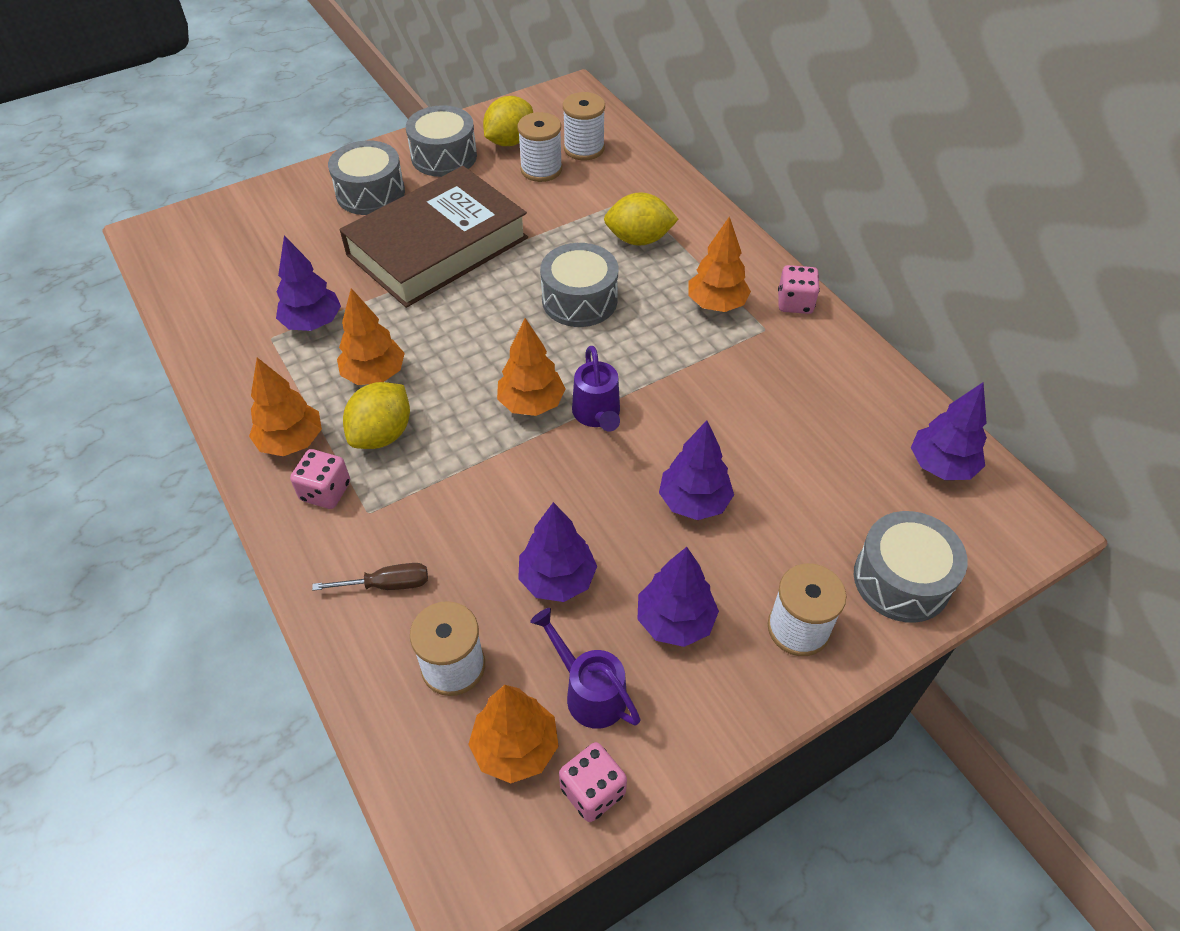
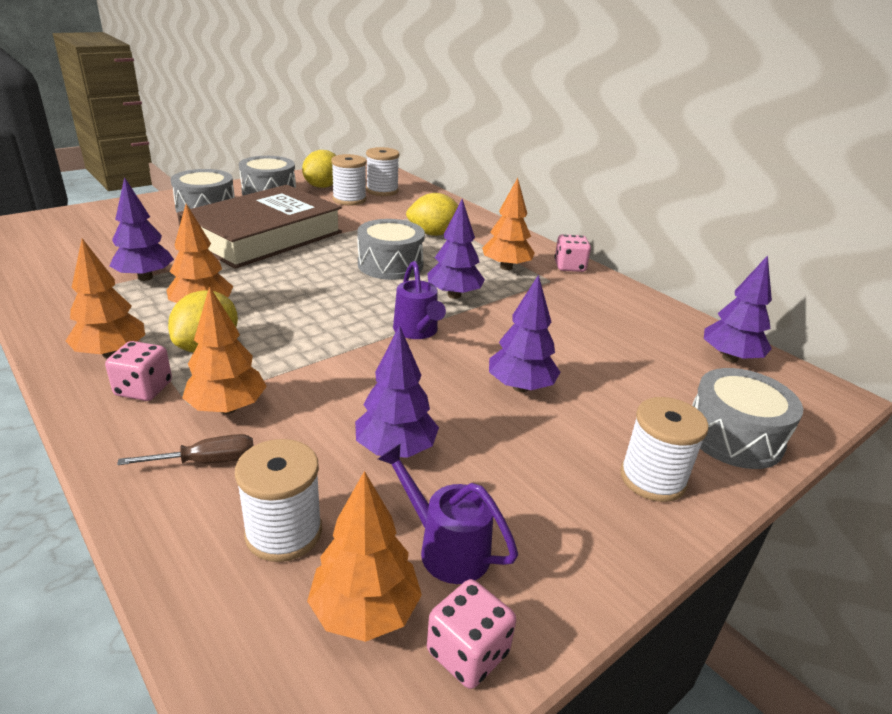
camera: 10 degrees left, 20 degrees down
orange tree [497,318,566,416] -> orange tree moved to [182,286,267,414]
purple tree [637,547,719,647] -> purple tree moved to [427,199,485,299]

